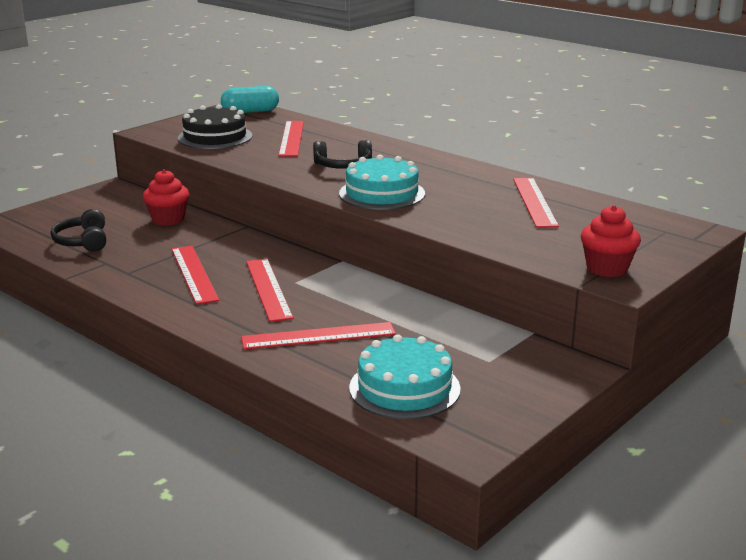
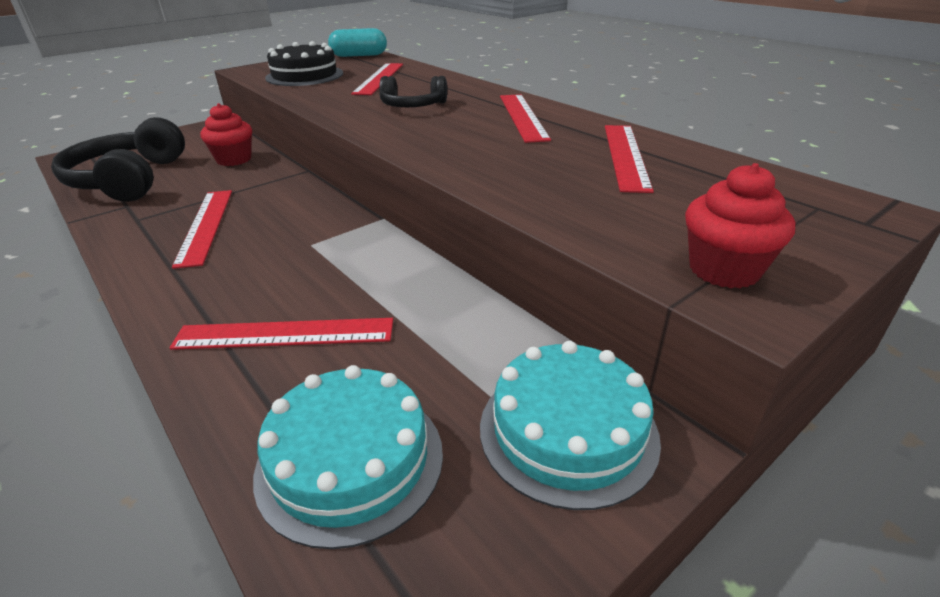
camera: 10 degrees right, 10 degrees up
black headphones [51,209,106,252] -> black headphones [51,117,185,202], size x1.78
red ruler [246,259,294,322] -> red ruler moved to [500,94,551,143]
turquoise cake [339,155,425,210] -> turquoise cake moved to [480,341,661,510]

